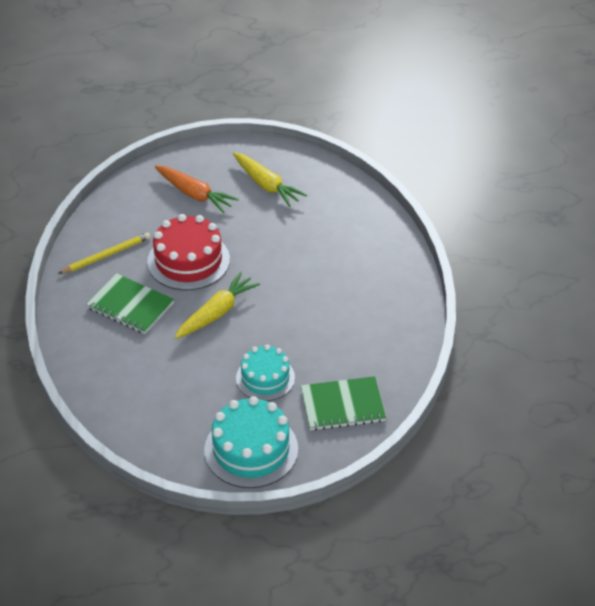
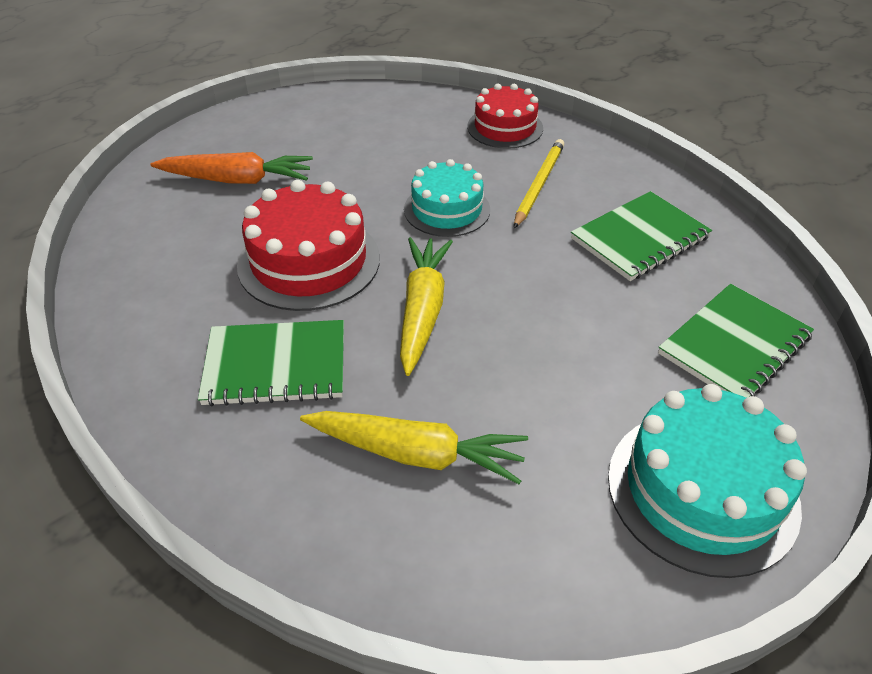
camera: 35 degrees left, 0 degrees up
yellow pencil [58,232,151,274] -> yellow pencil moved to [514,139,565,228]
yellow carrot [233,152,307,207] -> yellow carrot moved to [300,411,528,484]
turquoise cake [236,345,295,401] -> turquoise cake moved to [404,159,490,237]
none -> red cake [467,84,543,149]
none -> green notebook [571,191,712,281]

